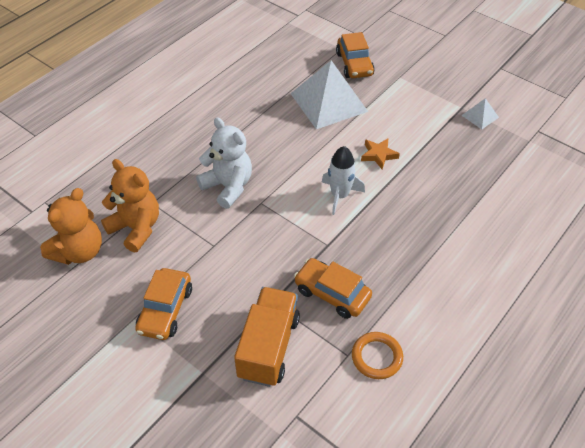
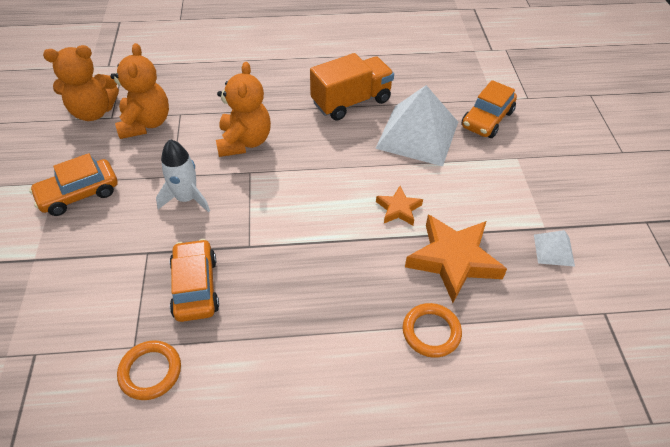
camera: 45 degrees right, 0 degrees up
white teddy bear [196,117,252,209] -> orange teddy bear [216,62,271,157]
orange truck [234,287,300,387] -> orange truck moved to [310,53,394,121]
white rocket [322,146,365,215] -> white rocket moved to [156,139,210,213]
none -> orange ring [402,303,462,358]
none -> orange star [405,214,507,303]

